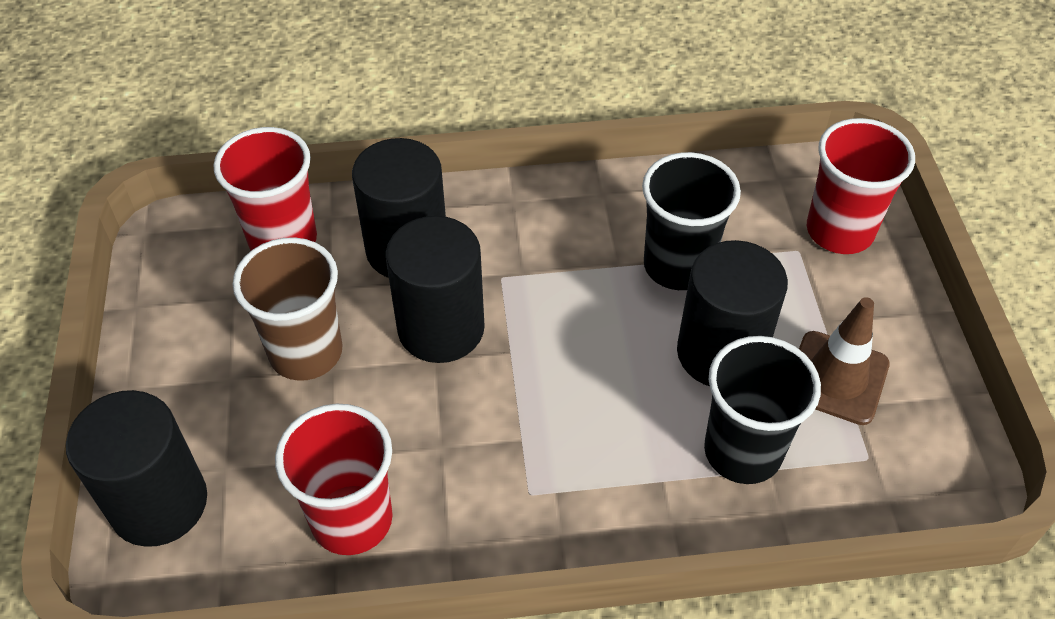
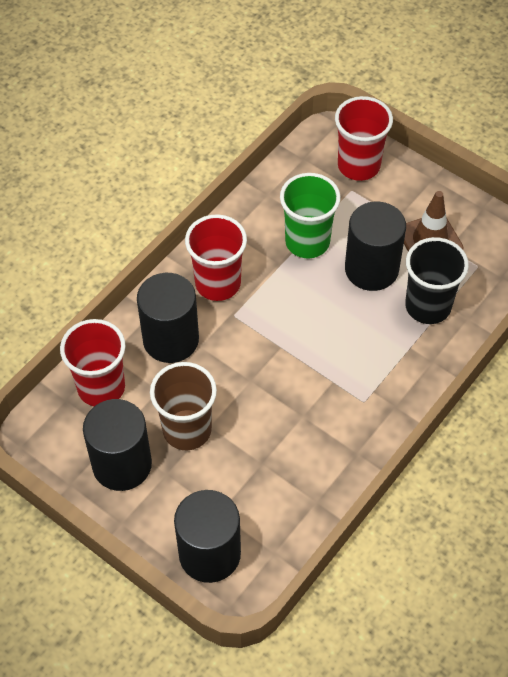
camera: 45 degrees left, 5 degrees up
red cup [275,404,393,555] -> red cup moved to [185,214,247,301]
black cylinder [386,216,485,363] -> black cylinder moved to [83,399,152,491]
black cup [642,152,741,290] -> green cup [280,173,341,258]

